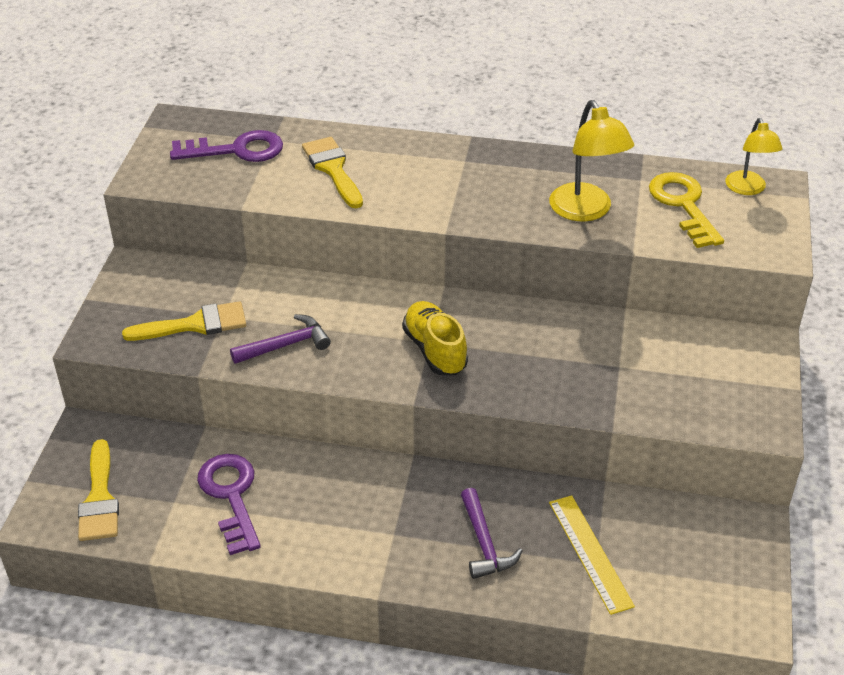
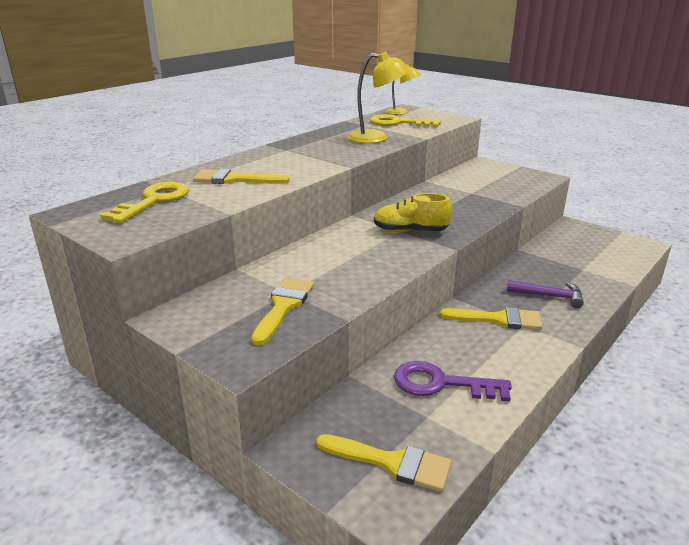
camera: 60 degrees left, 15 degrees down
purple key [170,130,283,162] -> yellow key [100,182,189,223]
purple hammer [230,314,331,364] -> none
yellow ruler [549,495,635,615] -> none
none -> yellow brush [440,307,543,330]

